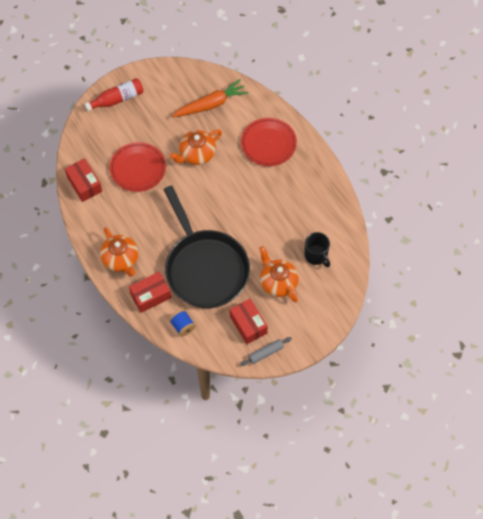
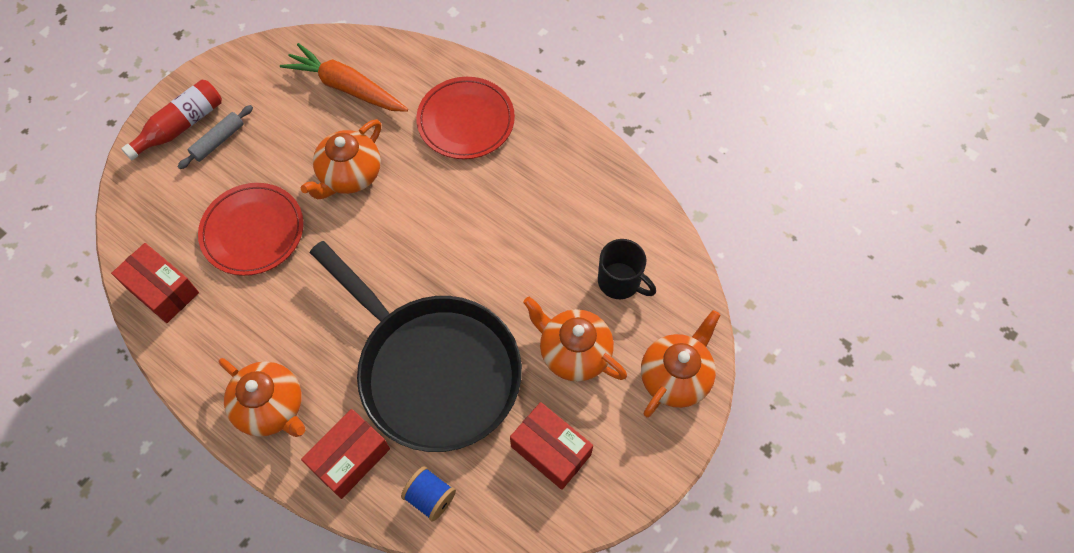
camera: 20 degrees left, 0 degrees up
orange carrot [172,79,248,117] -> orange carrot turned 105 degrees counterclockwise [280,43,408,112]
grey rolling pin [240,337,292,366] -> grey rolling pin moved to [178,105,253,169]
none -> orange teapot [641,310,720,417]

